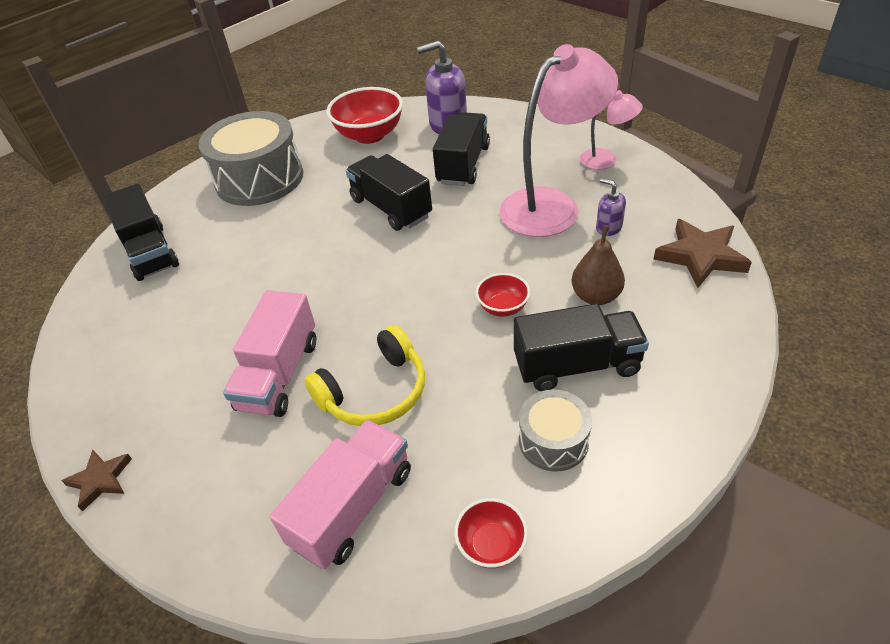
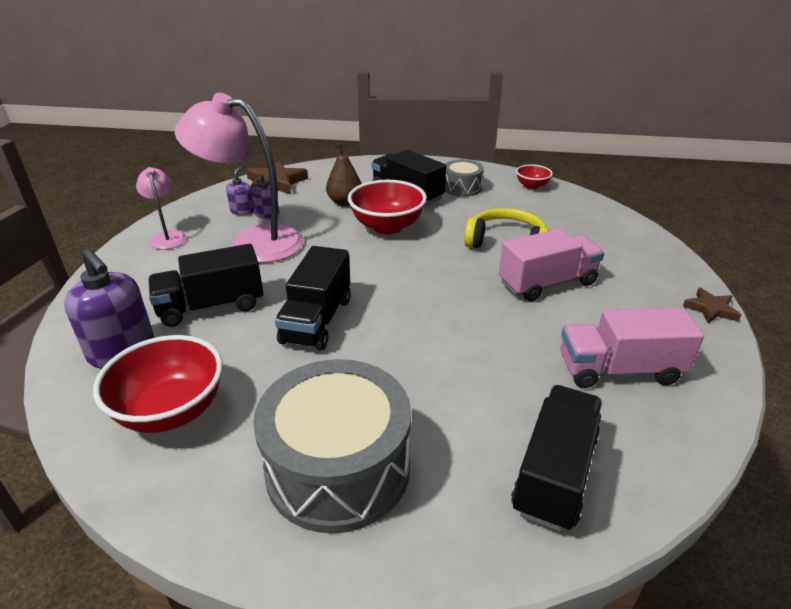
camera: 130 degrees left, 10 degrees down
pink truck [270,420,411,569] -> pink truck moved to [561,307,704,388]
red bowl [476,273,530,317] -> red bowl [348,180,427,234], size x1.91
none -> purple soap dispenser [226,167,254,215]

